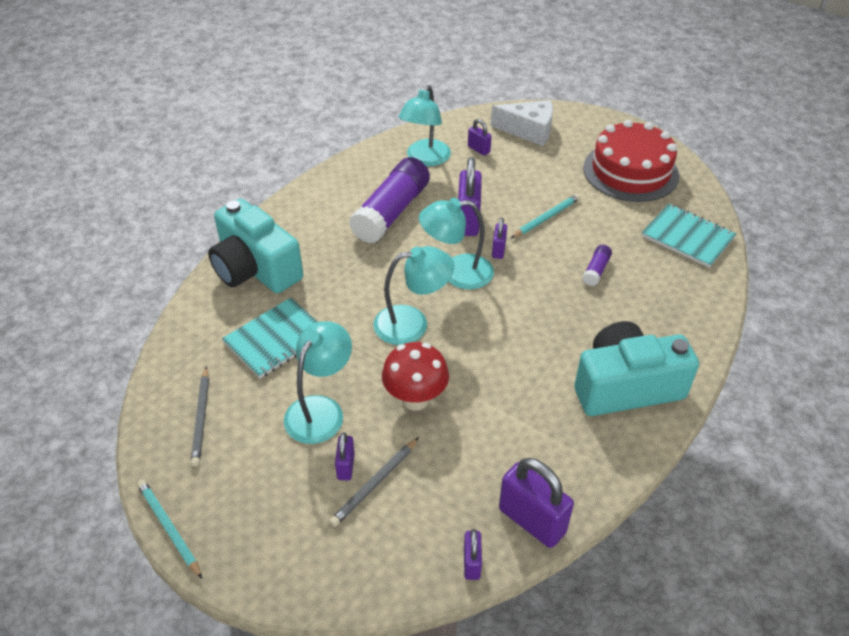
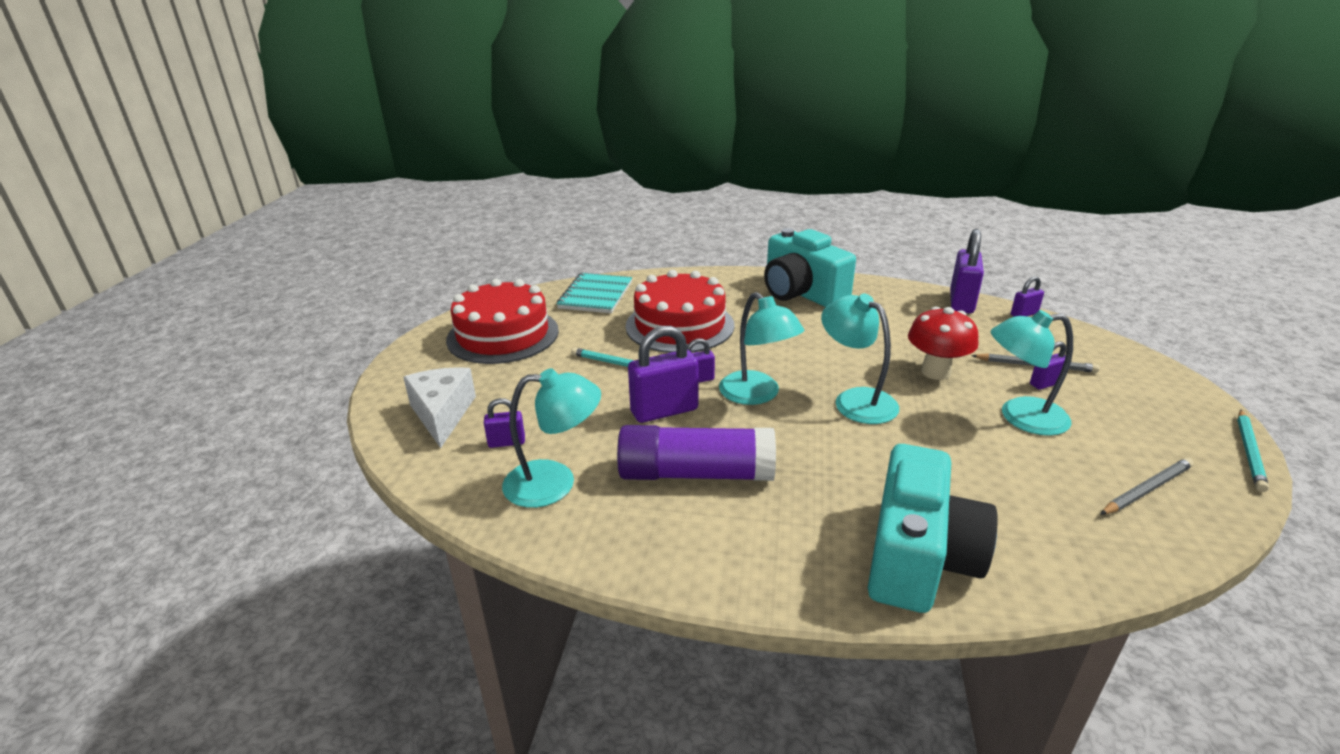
camera: 115 degrees left, 15 degrees down
turquoise notebook [222,298,318,379] -> none
purple padlock [468,119,492,156] -> purple padlock turned 60 degrees clockwise [484,398,525,448]
purple glue stick [583,245,612,286] -> red cake [626,270,735,353]

